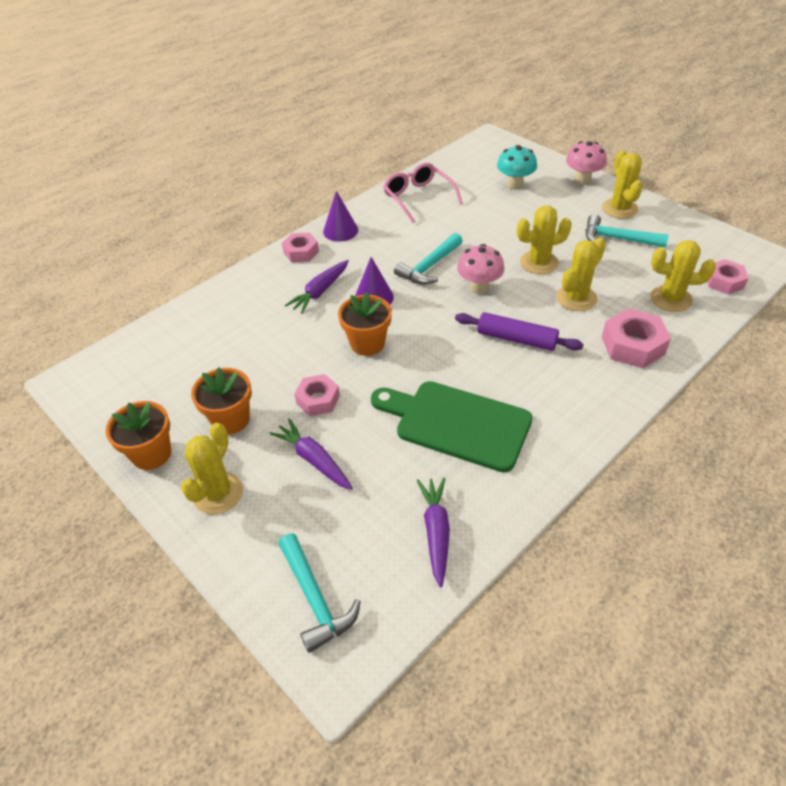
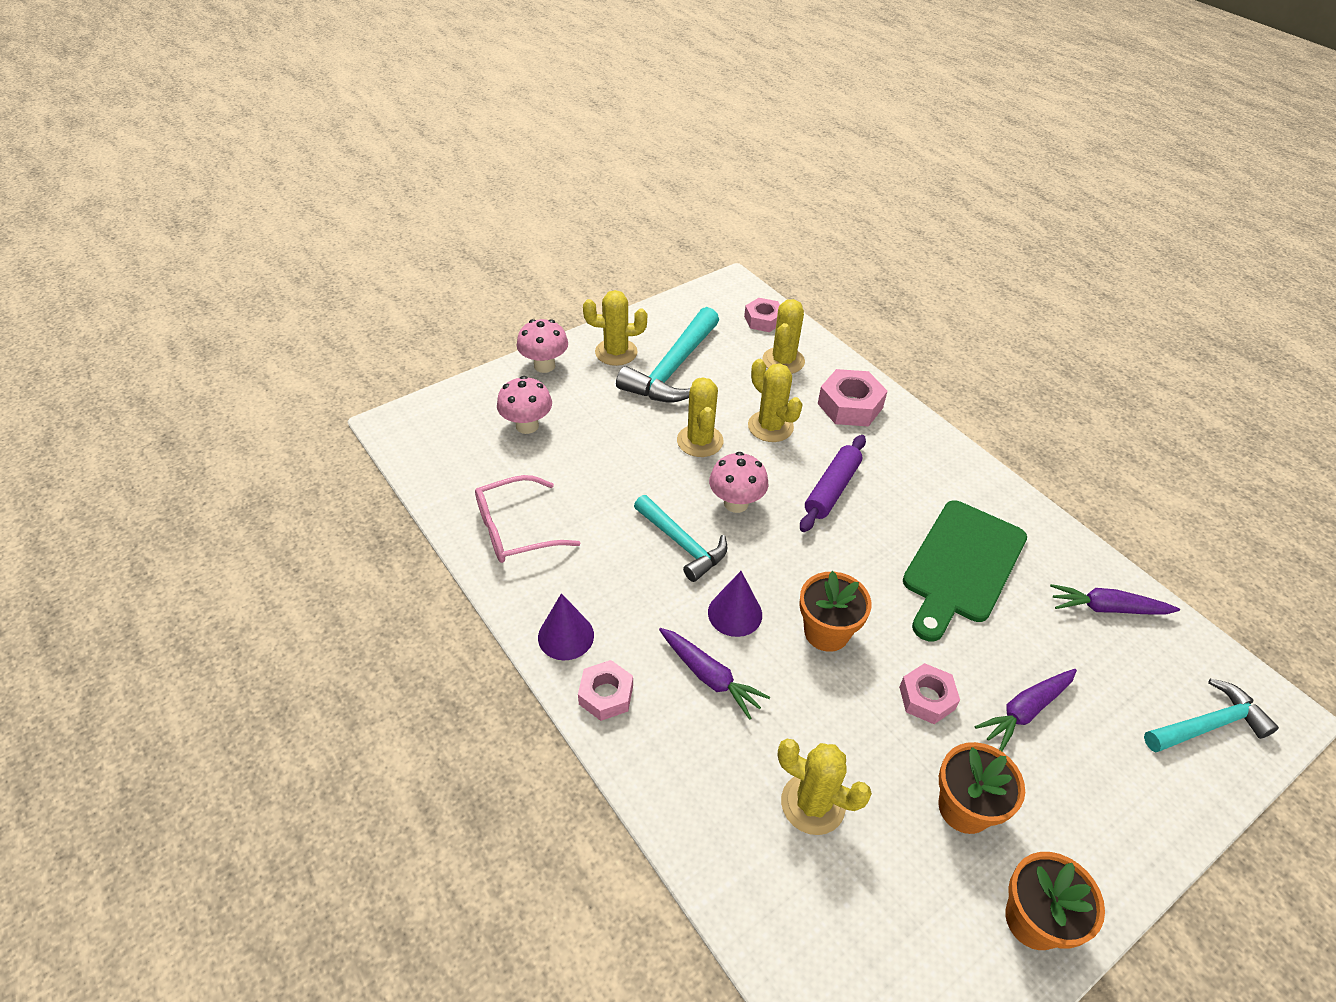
camera: 85 degrees left, 0 degrees up
yellow cactus [181,423,243,515] -> yellow cactus moved to [778,739,872,835]
turquoise mushroom [497,145,537,190] -> pink mushroom [497,376,552,434]
turquoise hammer [585,214,669,247] -> turquoise hammer [616,307,719,402], size x1.53

